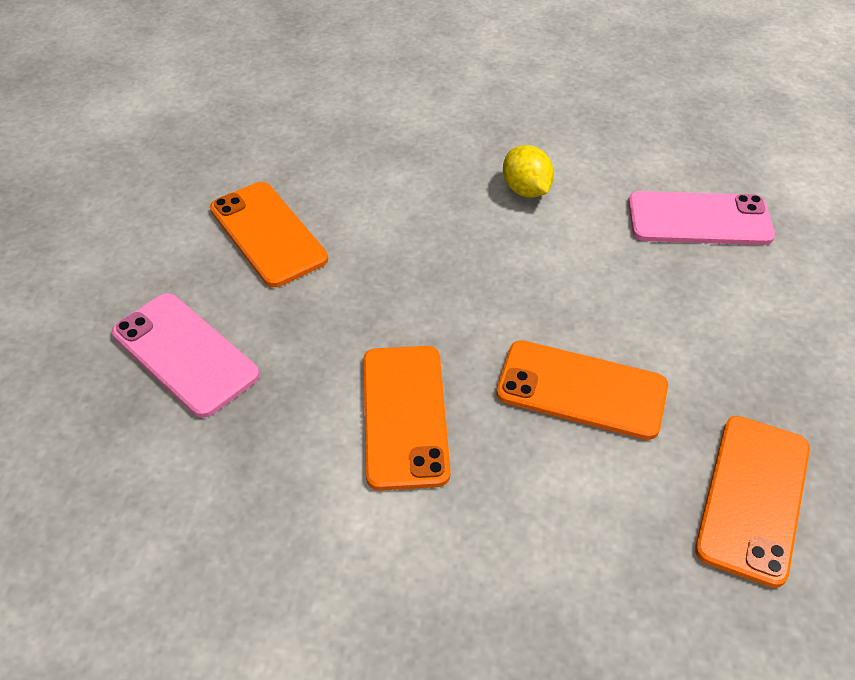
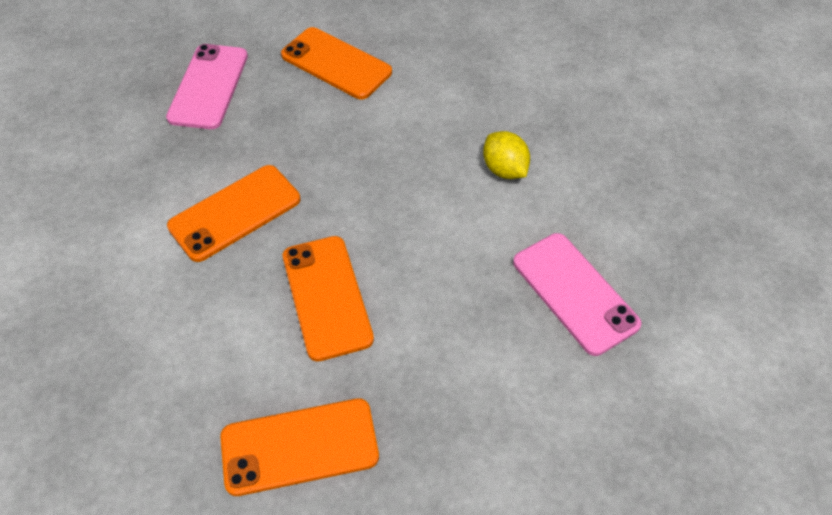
camera: 55 degrees right, 5 degrees up
orange phone [210,182,328,287] -> orange phone turned 75 degrees counterclockwise [281,27,392,99]
yellow lemon [503,145,554,198] -> yellow lemon turned 60 degrees counterclockwise [483,131,530,179]

